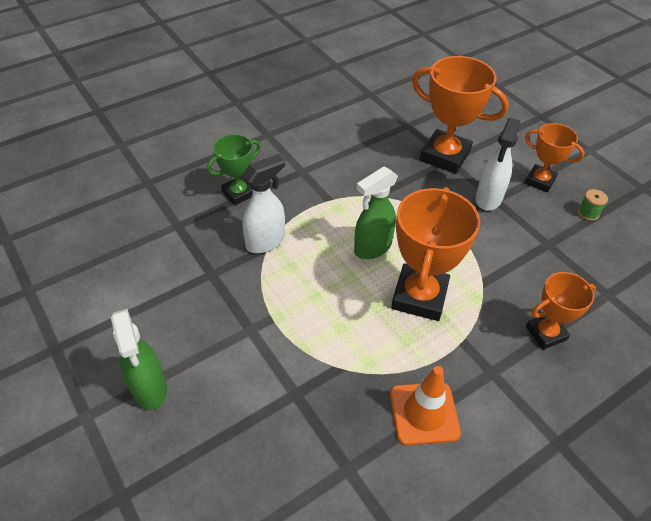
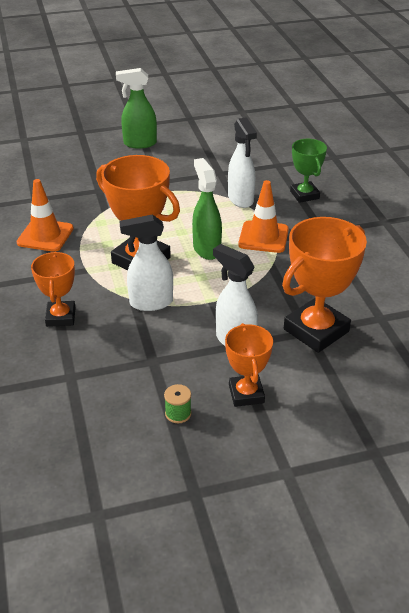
camera: 110 degrees right, 10 degrees down
orange trophy [525,123,585,192] -> orange trophy turned 60 degrees counterclockwise [225,323,273,407]
none -> white spray bottle [119,214,173,311]
none -> orange traffic cone [238,180,289,253]

